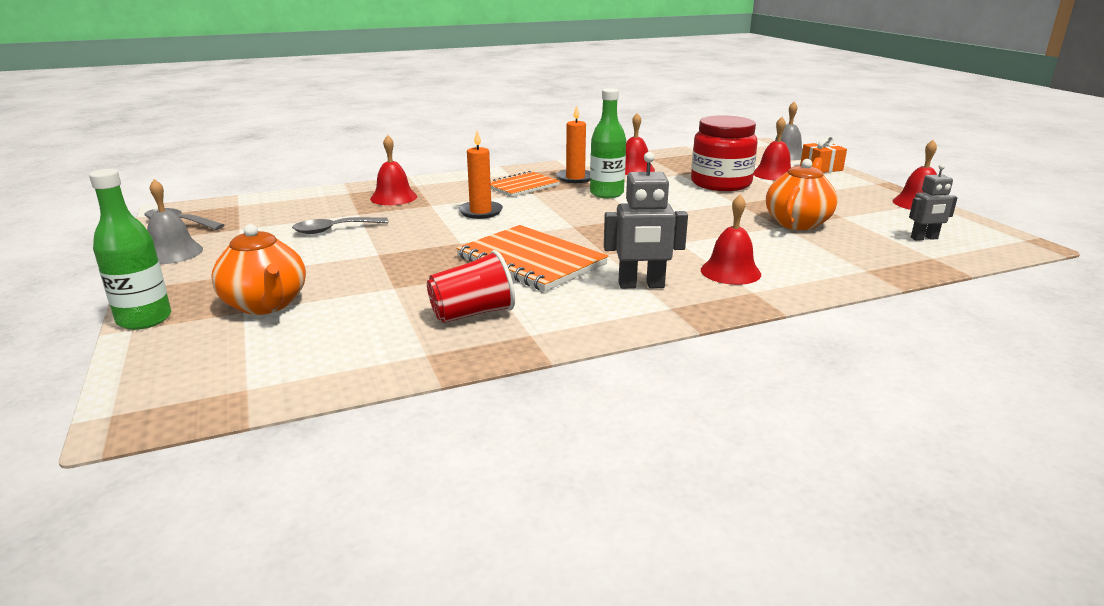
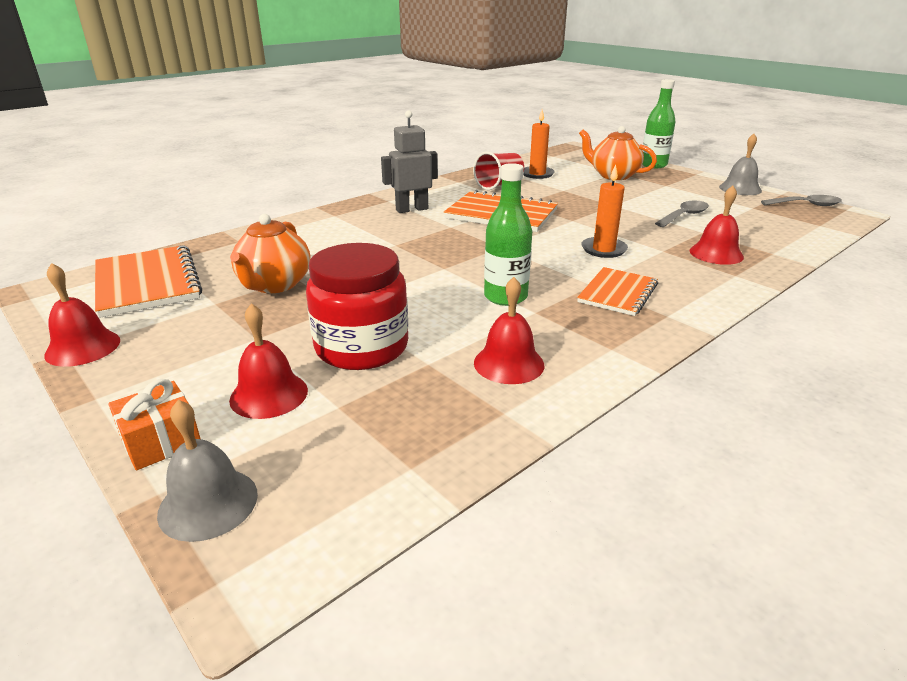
camera: 160 degrees right, 5 degrees up
orange candle [556,105,590,183] -> orange candle moved to [523,109,555,179]
red bell [701,195,761,285] -> none
grey robot [909,164,958,241] -> orange notebook [95,245,202,318]

